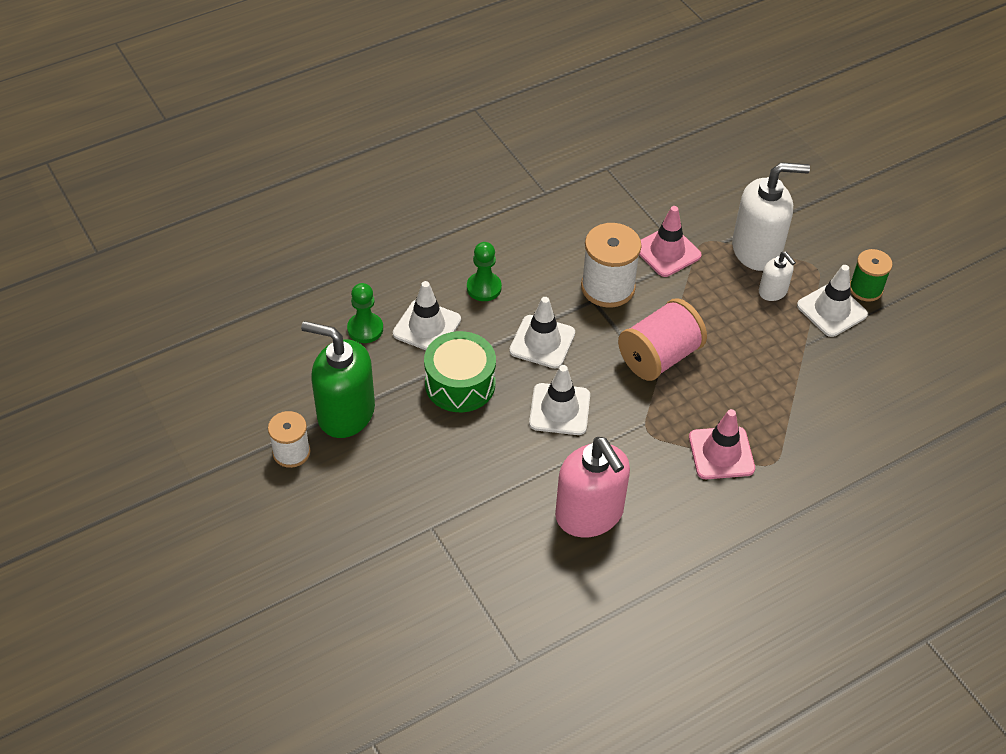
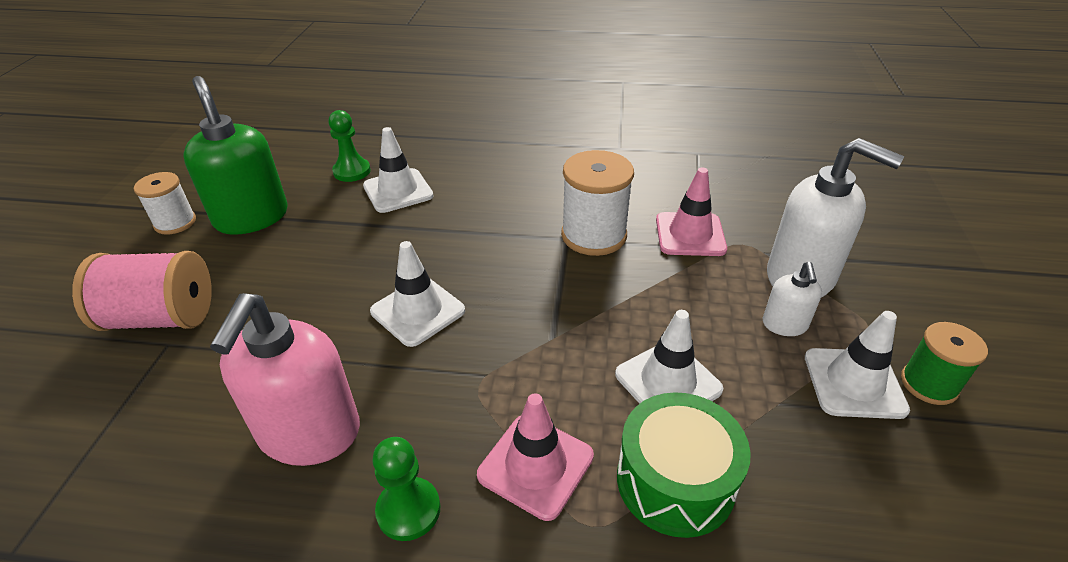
camera: 40 degrees right, 10 degrees down
green drum [424,331,496,412] -> green drum moved to [617,392,751,538]
green pawn [467,242,502,301] -> green pawn moved to [372,437,440,541]
white traffic cone [509,297,575,369] -> white traffic cone moved to [615,310,723,404]
pink spool [618,298,707,381] -> pink spool moved to [72,251,212,331]

